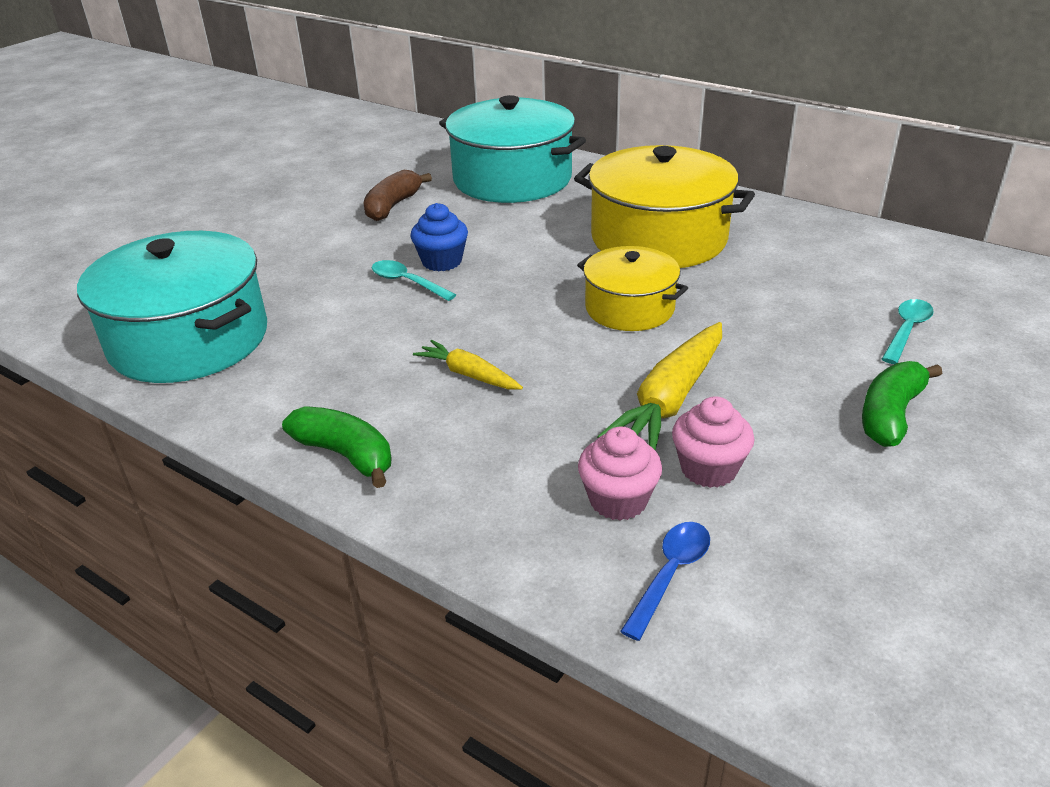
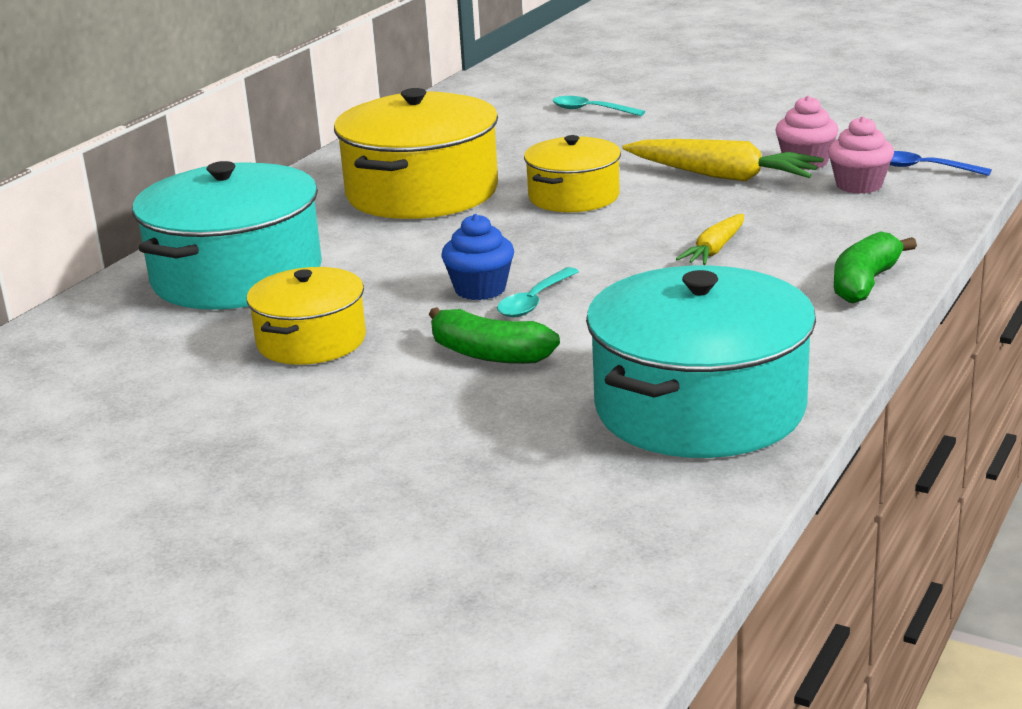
camera: 95 degrees left, 10 degrees down
brown banana [364,170,432,221] -> yellow pot [247,267,366,365]
green banana [862,361,942,447] -> green banana moved to [429,307,560,364]

